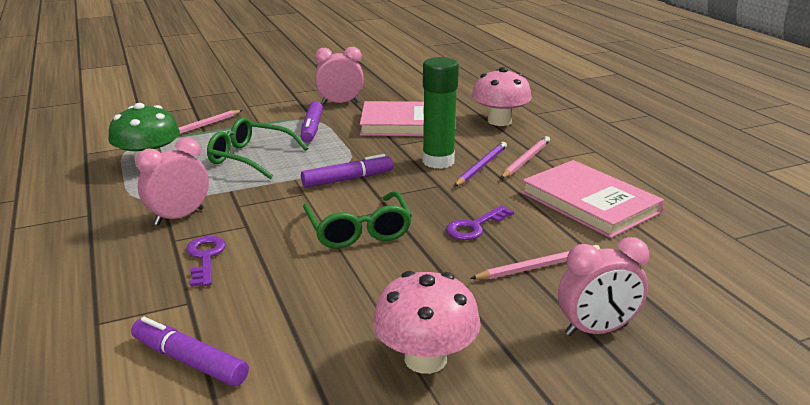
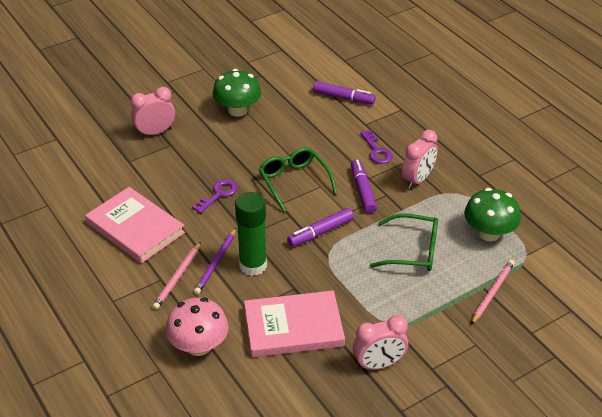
camera: 170 degrees right, 15 degrees up
purple marker [300,101,323,143] -> purple marker moved to [351,159,377,213]
pink mushroom [373,271,481,374] -> green mushroom [213,69,261,117]
pink pencil [470,245,600,279] -> none

